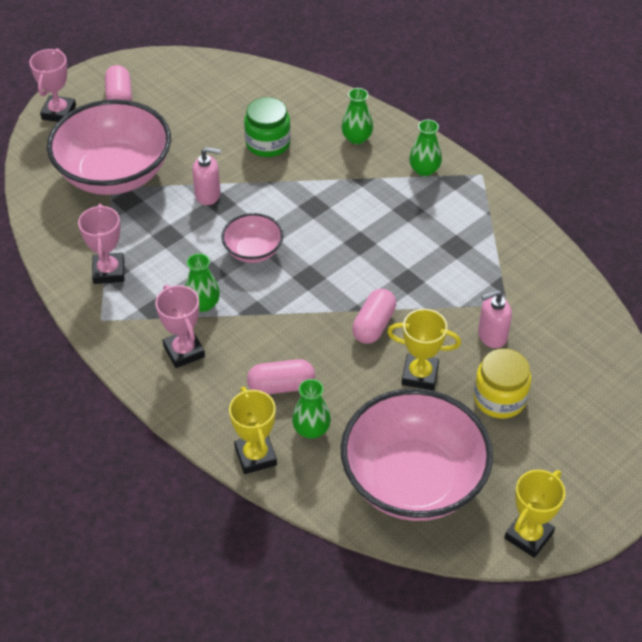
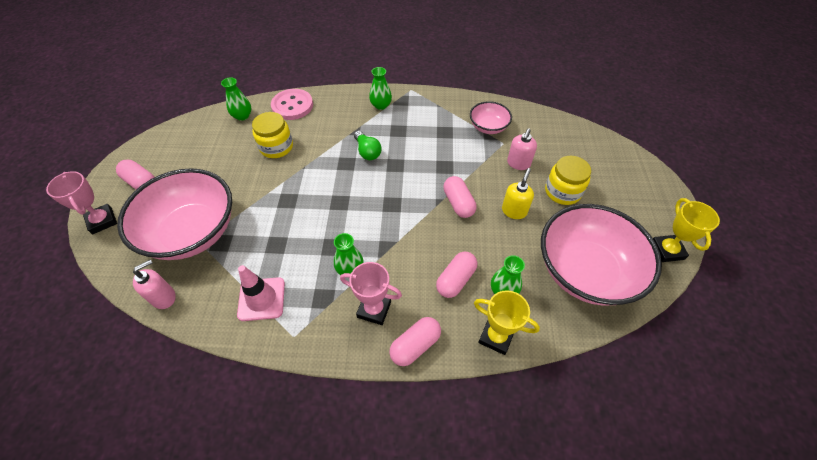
camera: 45 degrees left, 5 degrees up
pink trophy [78,204,124,284] -> pink traffic cone [237,265,285,321]
pink soap dispenser [192,147,221,205] -> pink soap dispenser moved to [133,259,176,309]
pink bowl [221,213,283,263] -> pink bowl moved to [470,101,512,134]
green jar [244,97,291,157] -> yellow jar [252,112,293,158]
green vase [341,88,373,144] -> green vase moved to [221,77,251,121]
yellow trophy [387,309,461,390] -> yellow soap dispenser [502,168,534,219]
none -> pink button [271,89,313,120]
none -> green light bulb [354,131,382,160]
none -> pink capsule [389,317,441,366]

